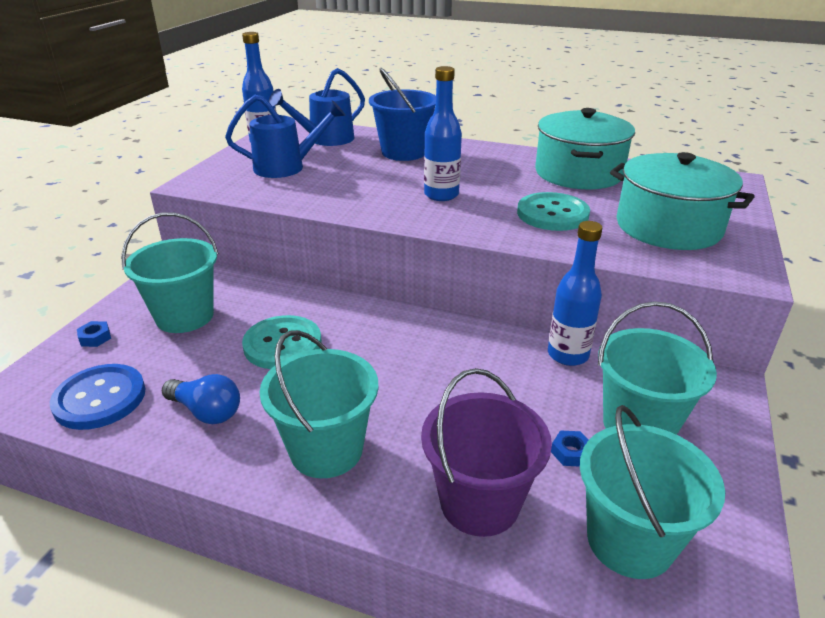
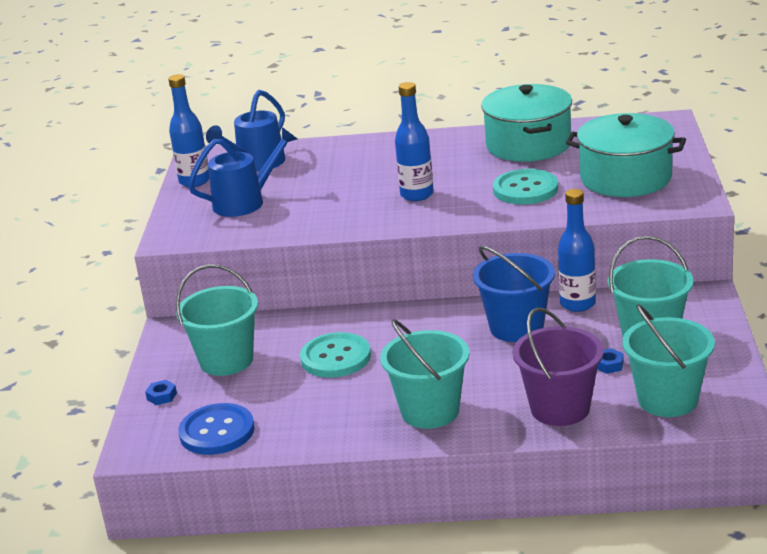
camera: 15 degrees left, 5 degrees down
blue light bulb [162,374,240,424] -> none
blue bucket [369,68,436,161] -> blue bucket moved to [473,246,555,342]

